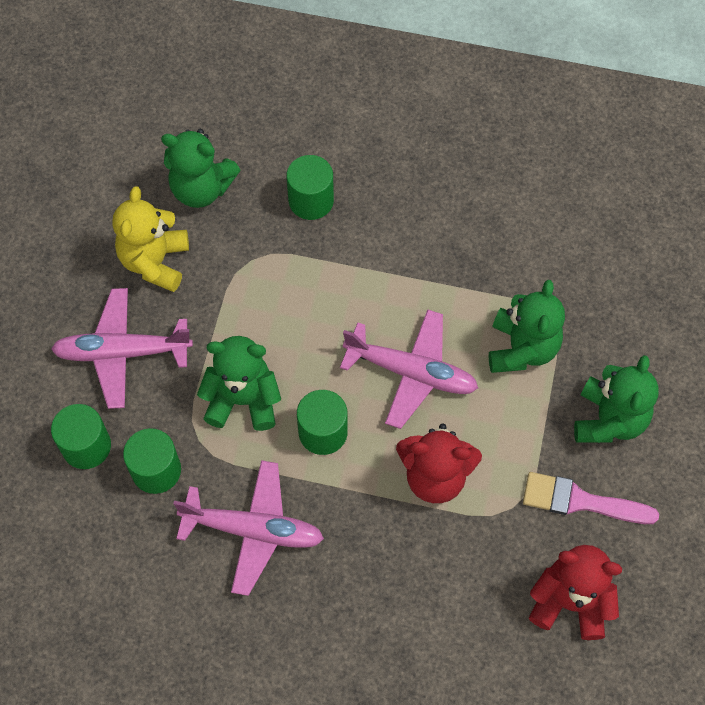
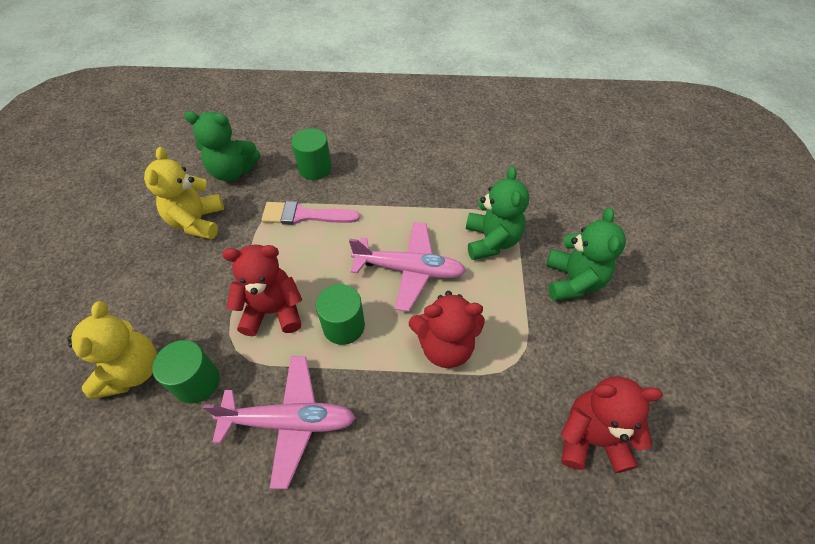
camera: 10 degrees left, 10 degrees down
pink plane [51,288,193,409] -> none
green cylinder [51,404,111,469] -> yellow teddy bear [67,301,157,399]
green teddy bear [197,336,281,431] -> red teddy bear [222,245,302,336]
pink brush [523,472,659,524] -> pink brush moved to [261,201,360,225]

